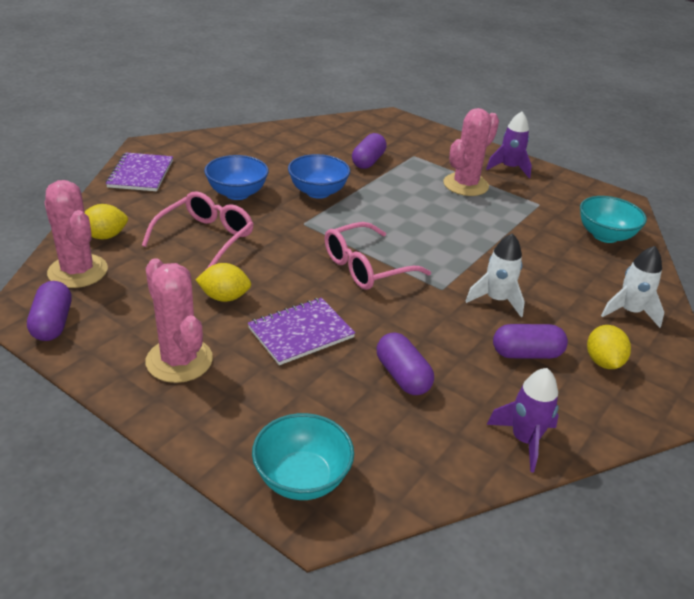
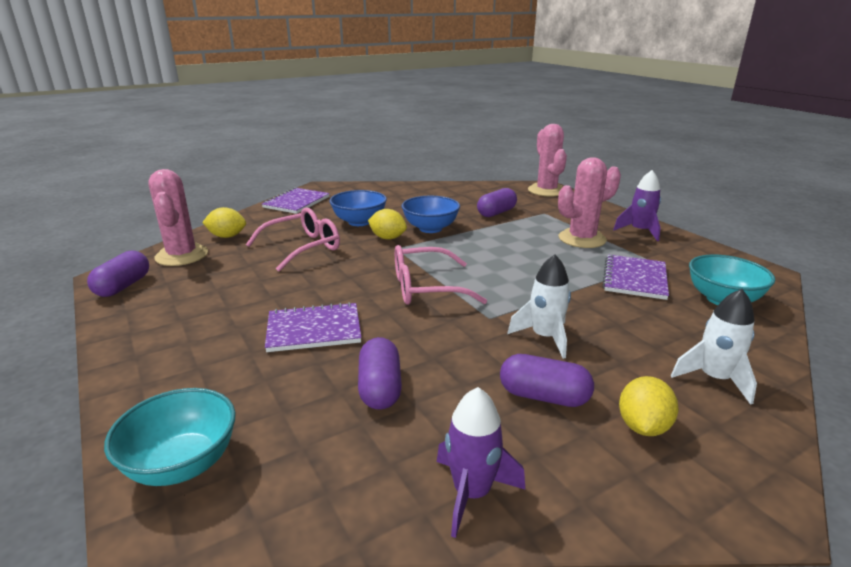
camera: 25 degrees right, 10 degrees down
pink cactus [146,258,213,383] -> pink cactus moved to [528,124,567,197]
yellow lemon [195,263,251,302] -> yellow lemon moved to [368,209,407,240]
none -> purple notebook [603,254,669,300]

